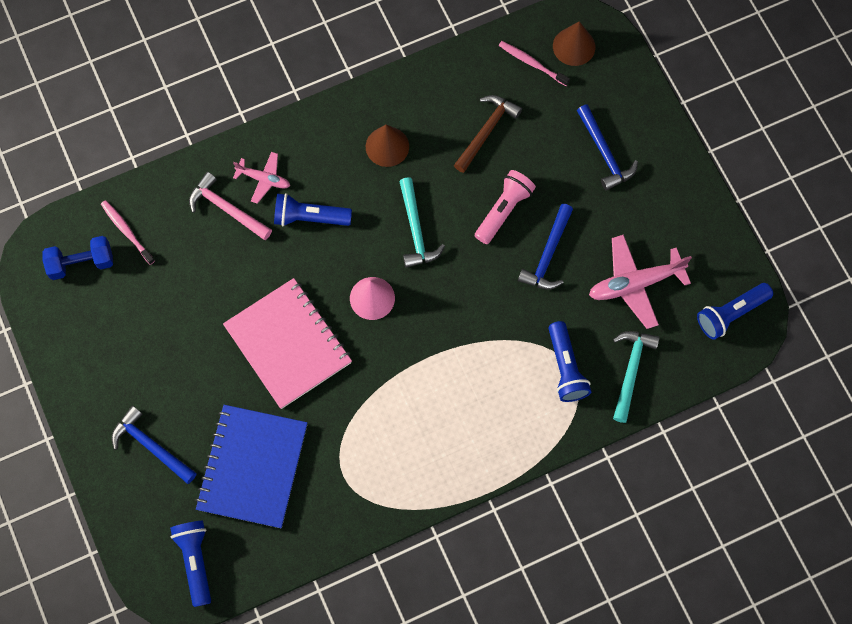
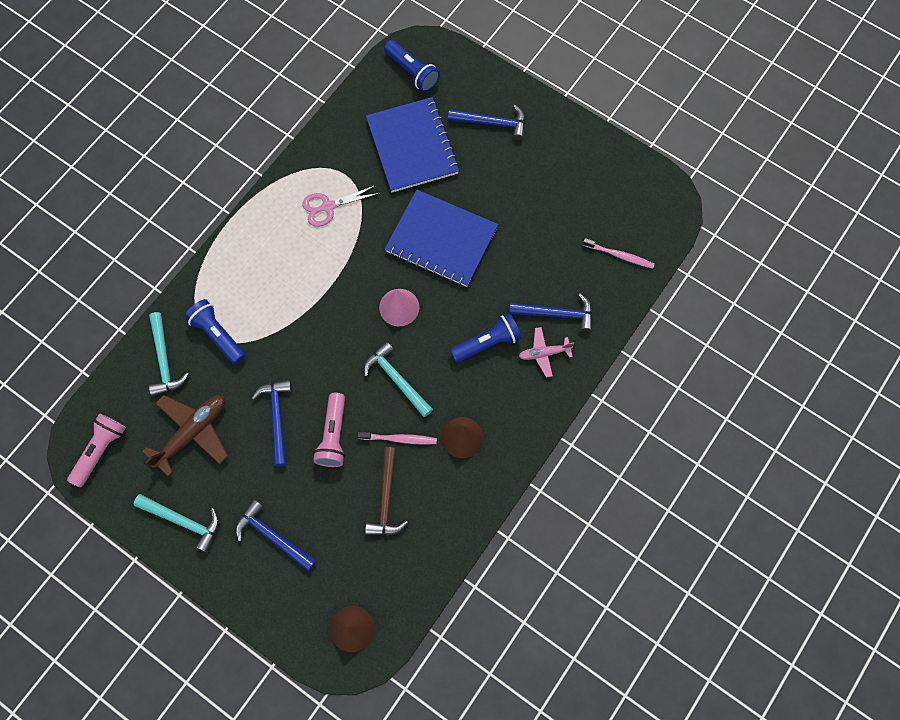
camera: 150 degrees right, 0 degrees up
blue dumbbell [42,236,113,280] -> none
pink hammer [189,172,272,240] -> blue hammer [509,293,592,332]
pink notebook [223,278,352,409] -> blue notebook [385,189,498,287]
pink toothbrush [499,41,570,86] -> pink toothbrush moved to [357,432,437,445]
pink plane [589,234,692,329] -> brown plane [142,395,228,477]
blue flashlight [697,283,773,340] -> pink flashlight [67,413,126,487]
none -> turquoise hammer [134,494,219,552]
none -> pink scissors [302,185,380,227]

